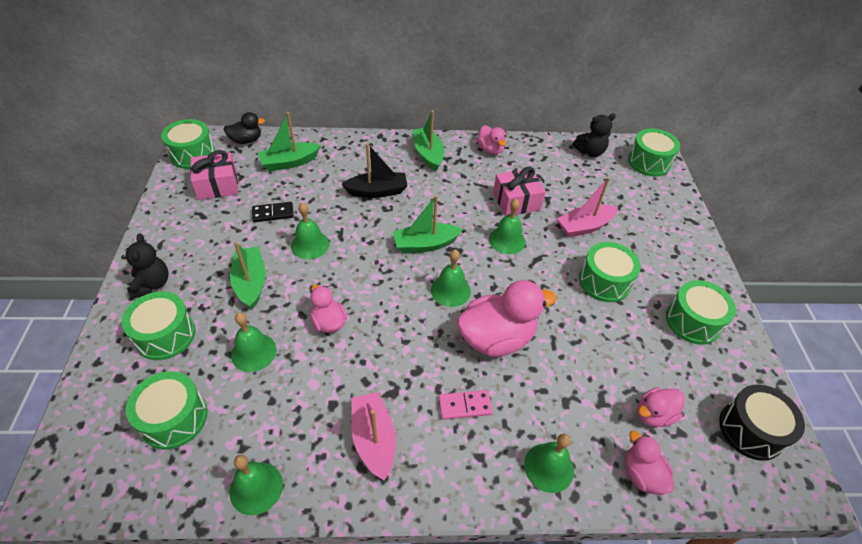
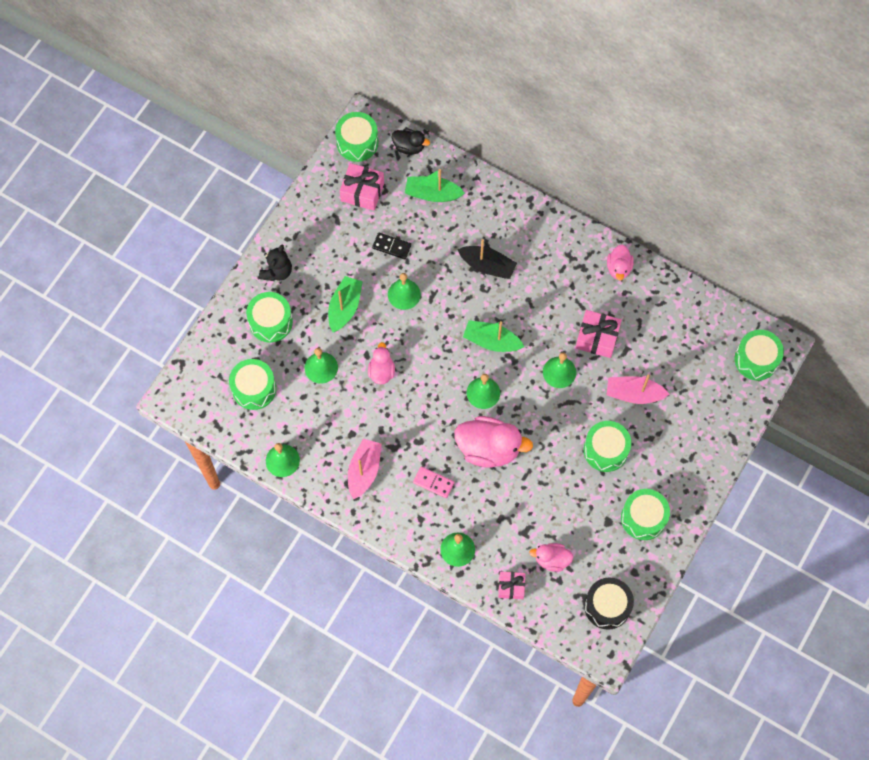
camera: 35 degrees right, 20 degrees up
green boat [413,110,444,171] -> none
black teddy bear [572,113,616,157] -> none
pink duck [626,431,674,495] -> pink gift [498,571,525,599]

